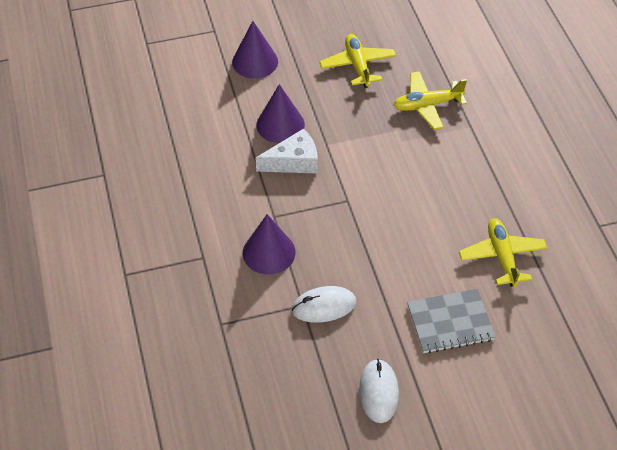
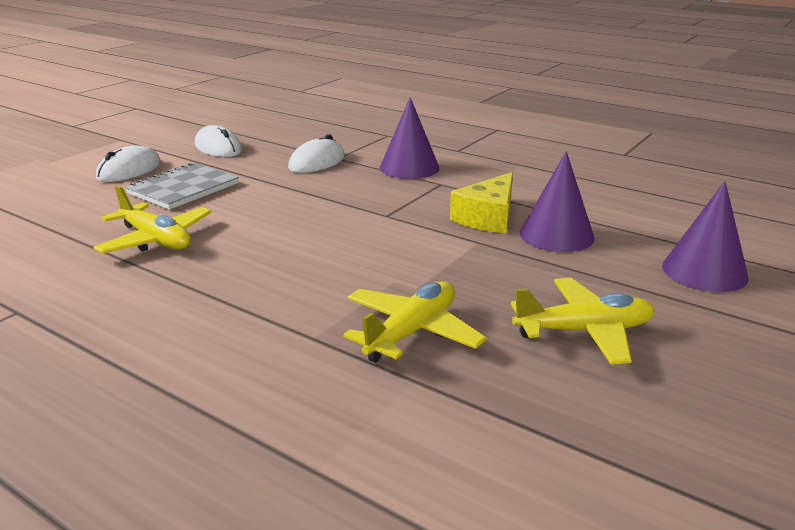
camera: 140 degrees right, 25 degrees down
white cheese [256,129,318,173] -> yellow cheese [450,172,513,233]
yellow plane [319,34,396,88] -> yellow plane turned 45 degrees counterclockwise [511,278,654,365]
none -> white mouse [96,145,161,182]

